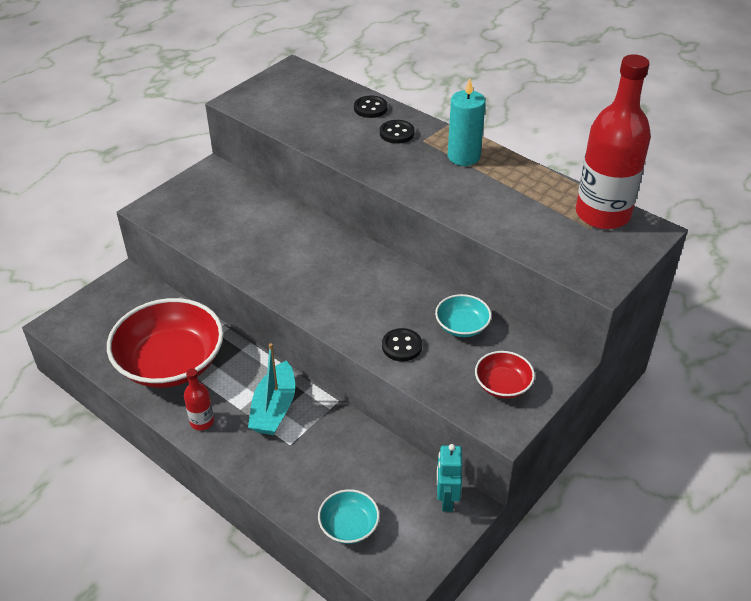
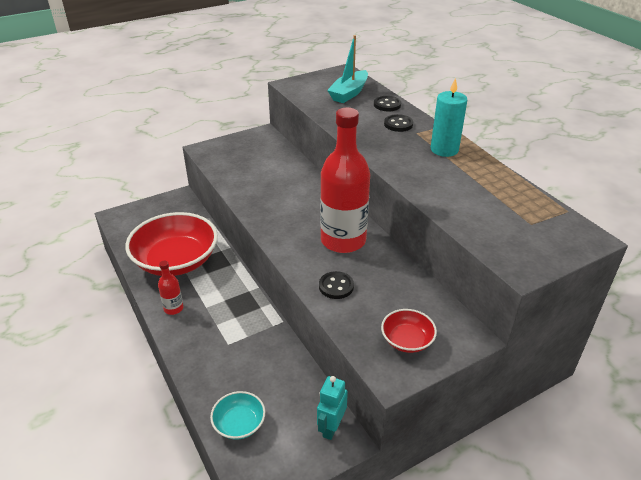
camera: 20 degrees right, 5 degrees down
turquoise boat [248,343,295,435] -> turquoise boat moved to [327,35,368,103]
turquoise bowl [435,294,492,337] -> none
red bottle [576,54,651,229] -> red bottle moved to [320,108,370,253]

